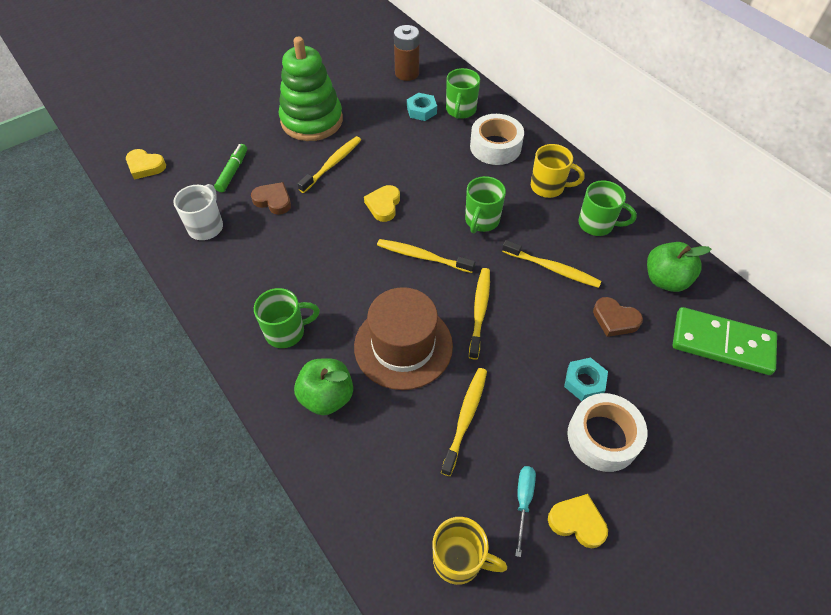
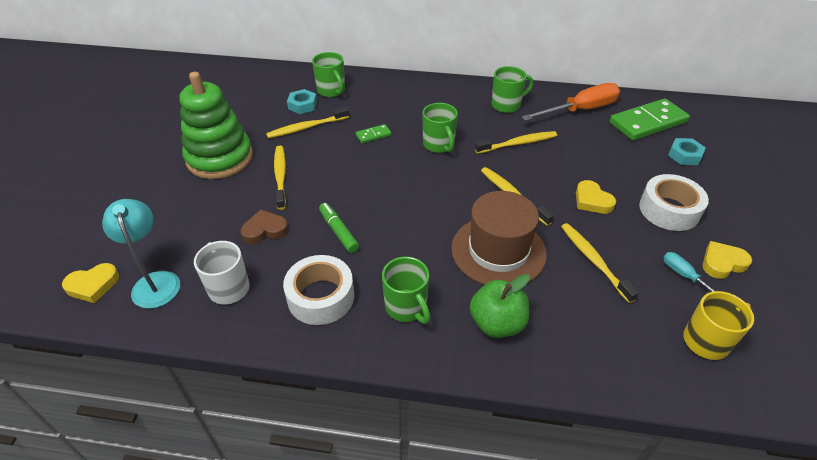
camera: 45 degrees left, 10 degrees down
green marker [214,144,247,192] -> green marker moved to [319,203,359,253]
green mug [254,288,320,348] -> green mug turned 120 degrees clockwise [382,257,430,324]
yellow heart [364,185,400,222] -> yellow heart moved to [576,180,616,214]
yellow toothbrush [377,239,475,273] -> yellow toothbrush moved to [266,107,349,138]
brown battery [394,25,420,81] -> none
white tape [470,114,524,165] -> white tape moved to [283,255,354,325]
yellow mug [531,144,585,198] -> none
turquoise nut [564,357,608,401] -> turquoise nut moved to [668,138,706,165]
brown heart [593,297,643,337] -> none
green apple [647,242,711,292] -> orange screwdriver [522,83,620,121]
none -> turquoise lamp [102,199,180,308]
none -> green domino [356,124,391,143]

